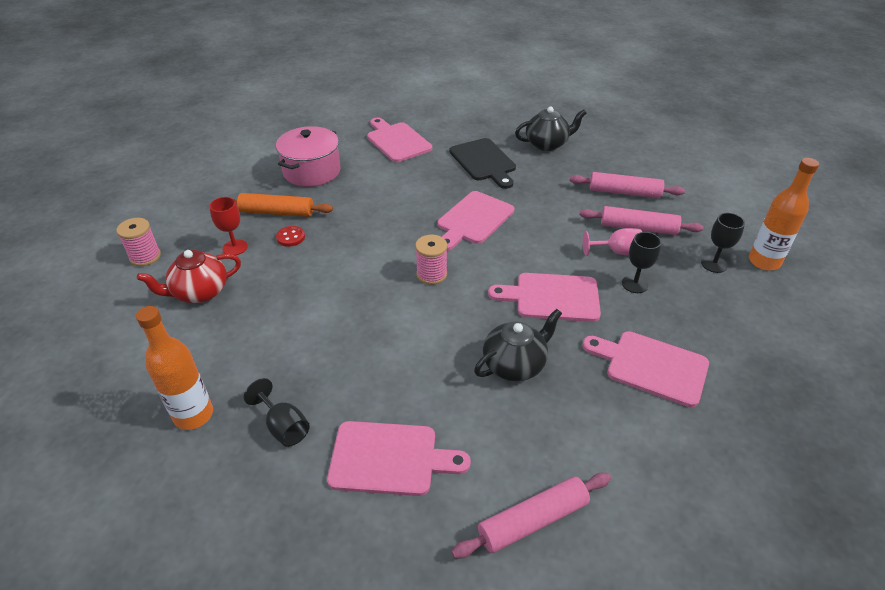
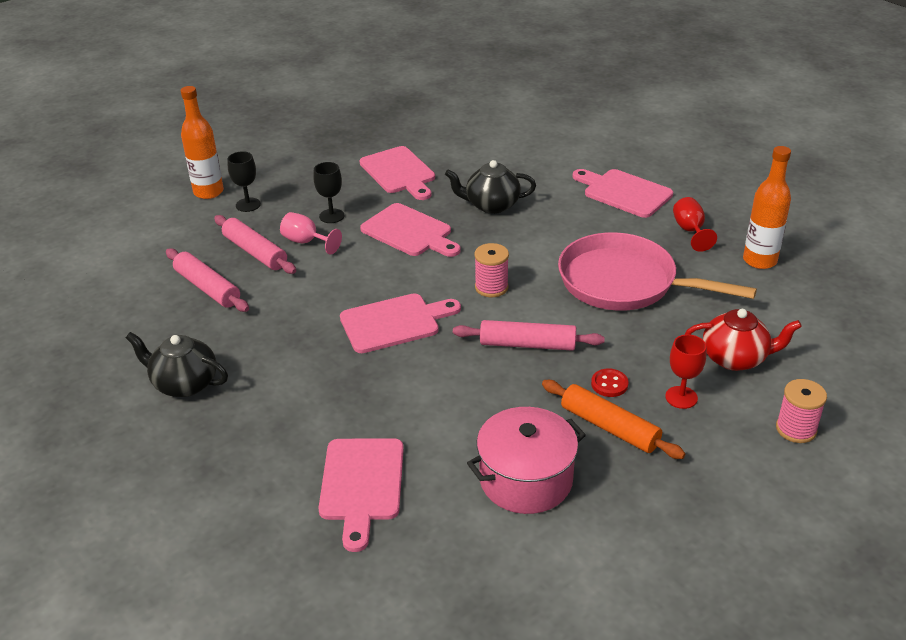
camera: 145 degrees left, 5 degrees down
black goblet [244,378,310,447] -> red goblet [673,197,717,252]
black cutting board [449,138,516,189] -> none
pink rolling pin [451,473,611,558] -> pink rolling pin moved to [453,320,605,351]
none -> pink pan [558,232,757,311]

